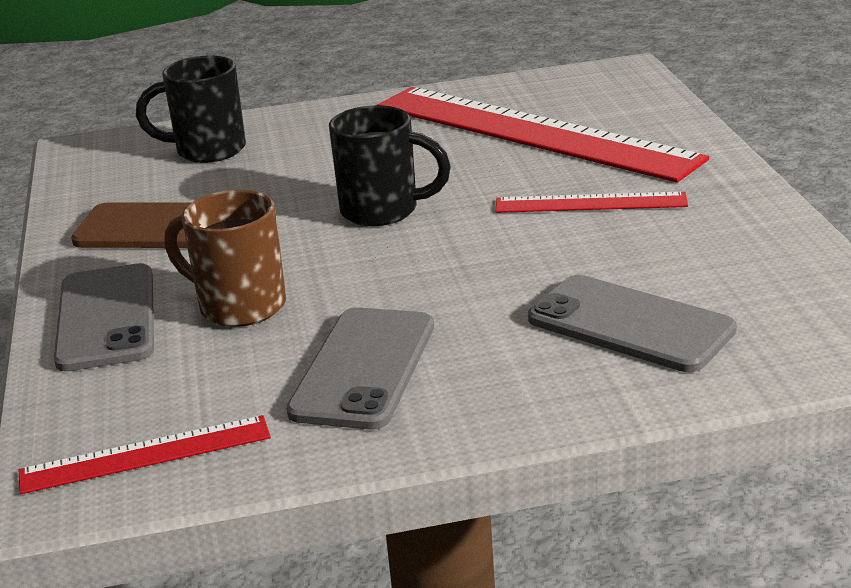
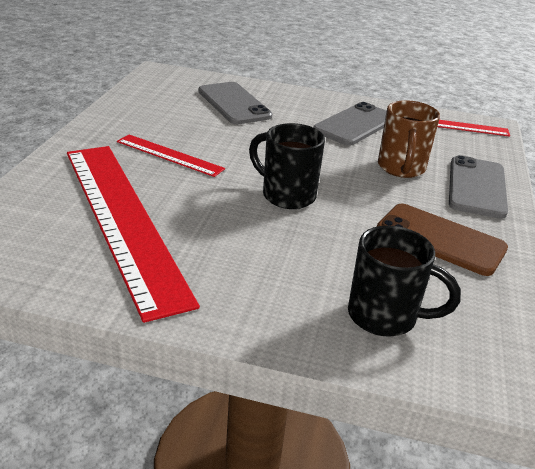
camera: 160 degrees left, 5 degrees up
brown mug [164,190,286,327] -> brown mug turned 45 degrees clockwise [378,100,440,178]

